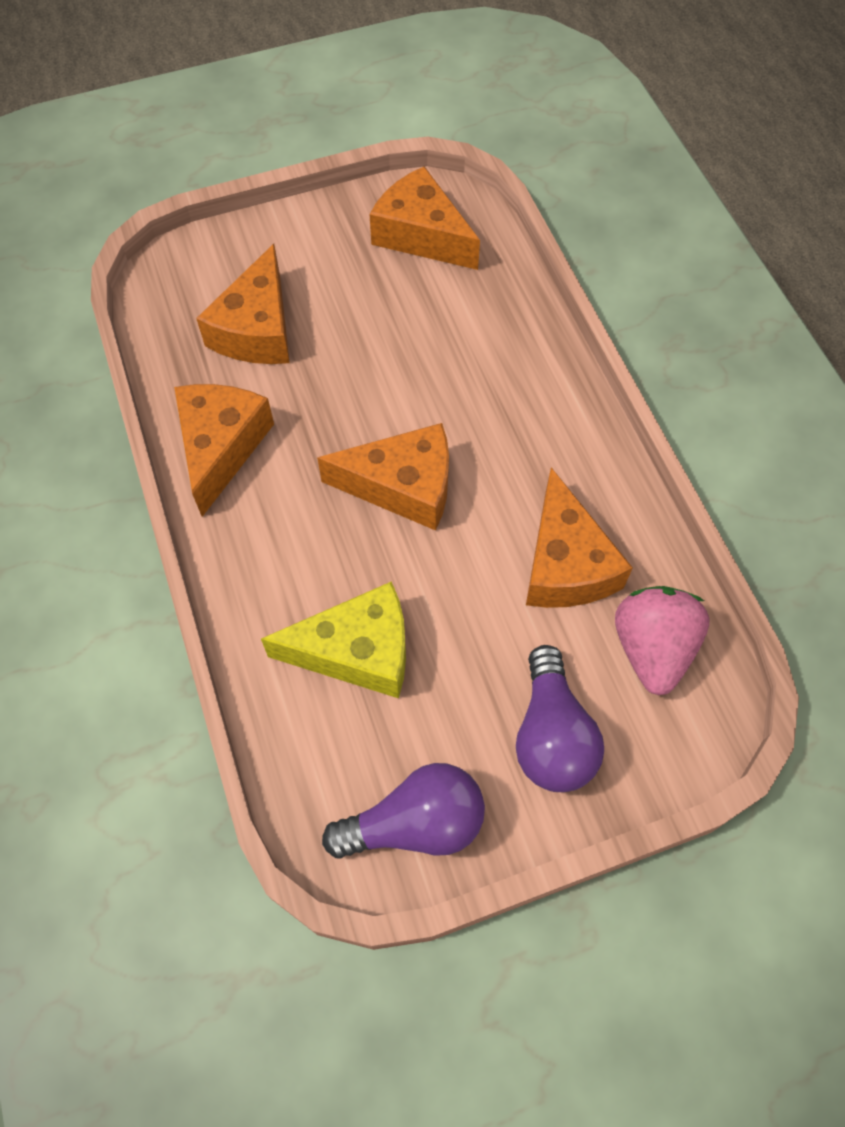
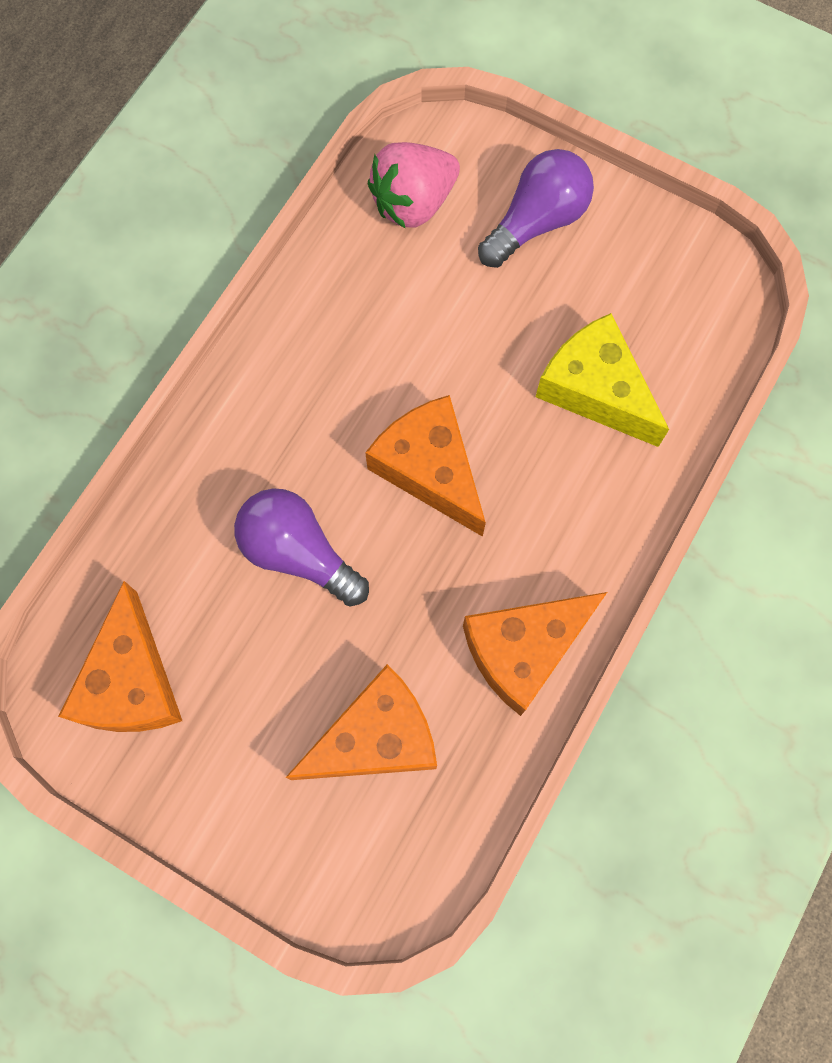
camera: 130 degrees left, 10 degrees up
purple light bulb [322,763,485,859] -> purple light bulb moved to [234,489,369,606]
orange cheese [526,467,633,608] -> none

